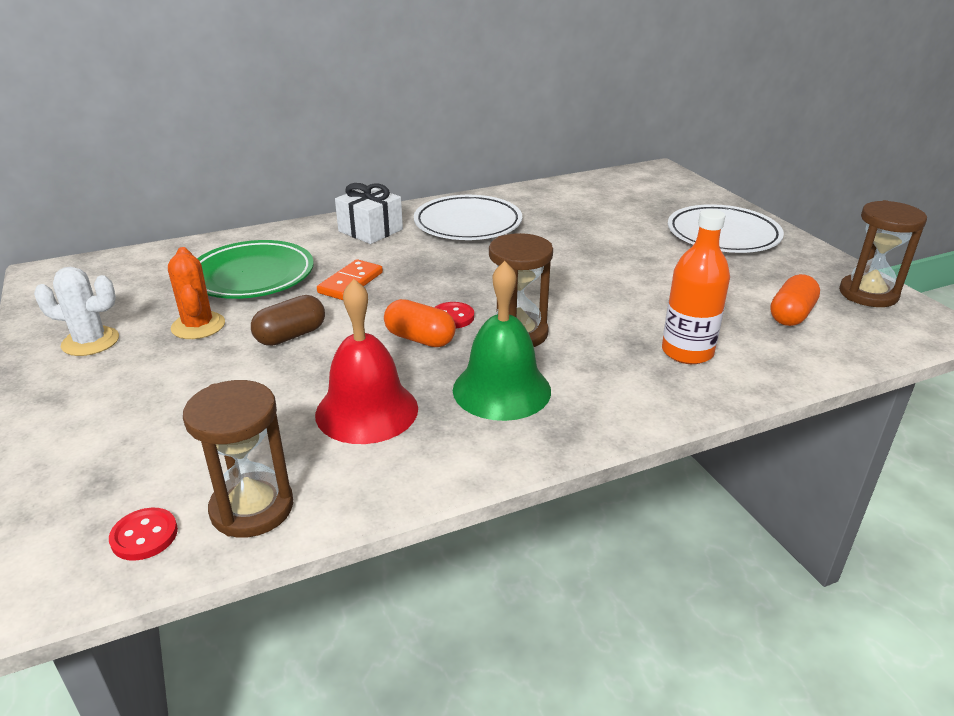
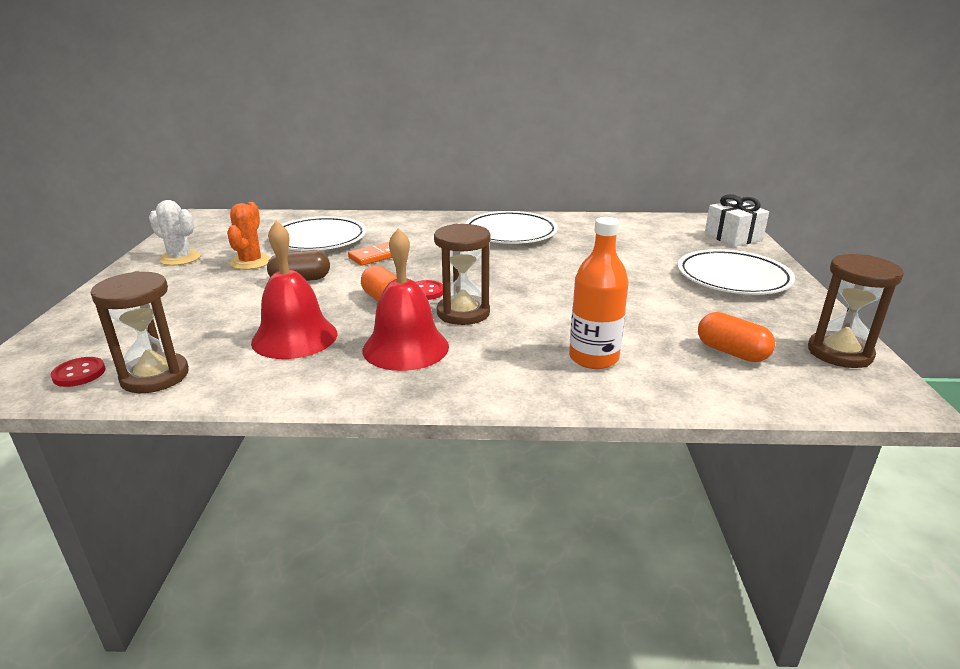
camera: 25 degrees right, 5 degrees down
green plate [197,240,314,299] -> white plate [268,216,366,251]
white gift [335,183,403,244] -> white gift moved to [704,194,769,247]
green bell [453,261,551,421] -> red bell [363,228,449,371]
orange capsule [770,274,820,326] -> orange capsule turned 75 degrees clockwise [698,312,775,362]

